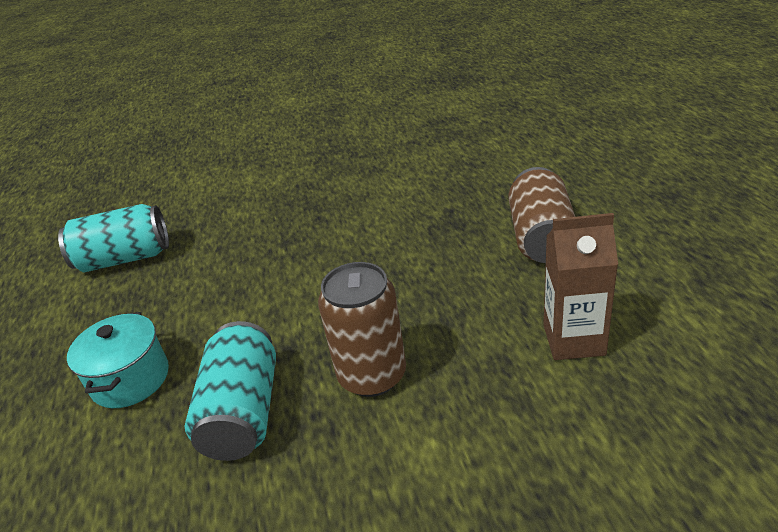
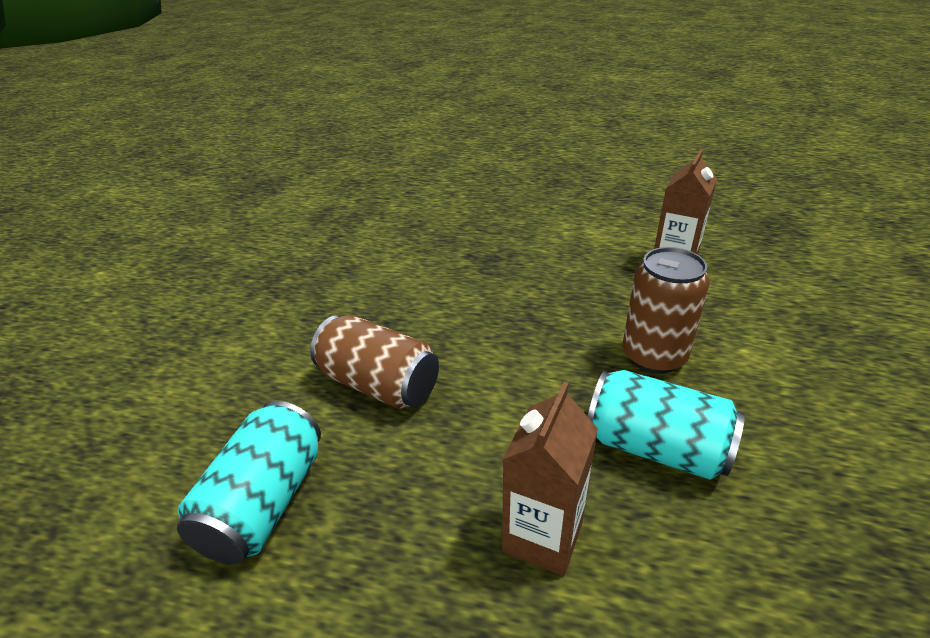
camera: 65 degrees left, 0 degrees up
turquoise pot [67,312,169,408] -> brown carton [502,382,598,576]
brown can [509,167,575,263] -> brown can moved to [310,315,439,410]

